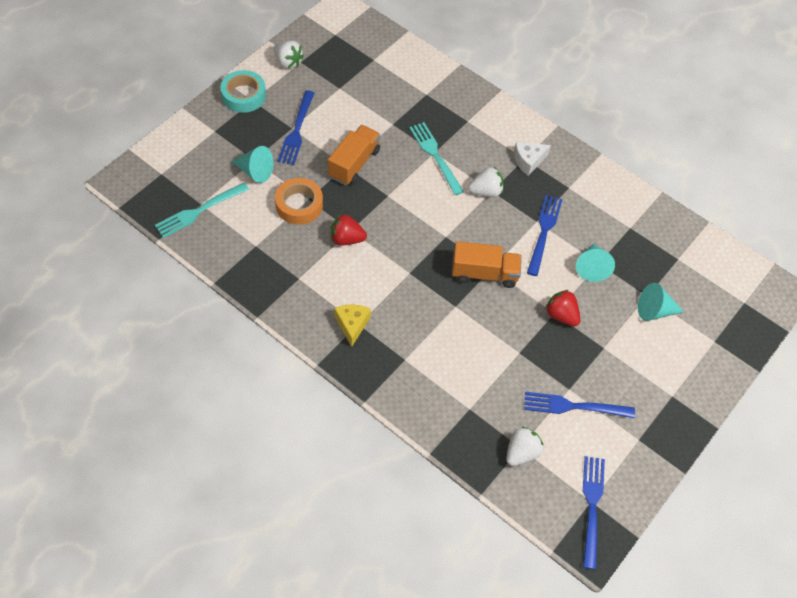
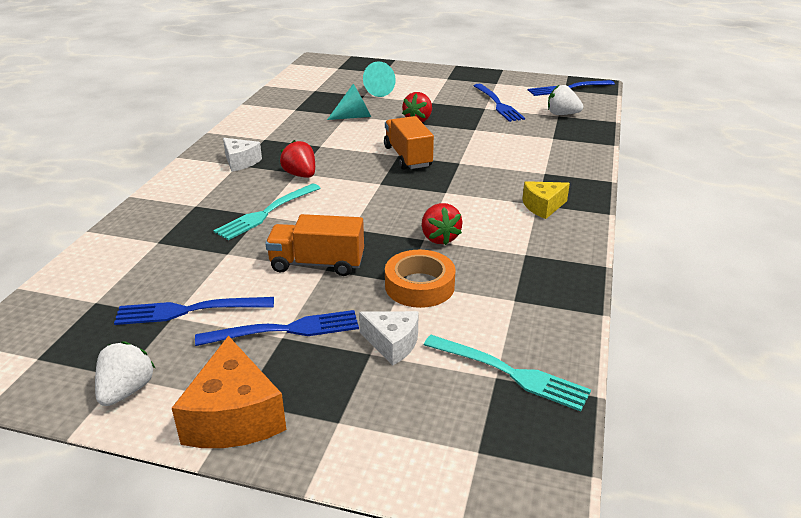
camera: 110 degrees left, 25 degrees down
turquoise tape [220,70,266,113] -> orange cheese [172,336,286,448]
turquoise cone [231,146,273,183] -> white cheese [359,311,419,365]
white strawberry [468,167,504,197] -> red strawberry [280,140,315,178]
blue fork [527,195,563,276] -> blue fork moved to [114,297,274,325]

